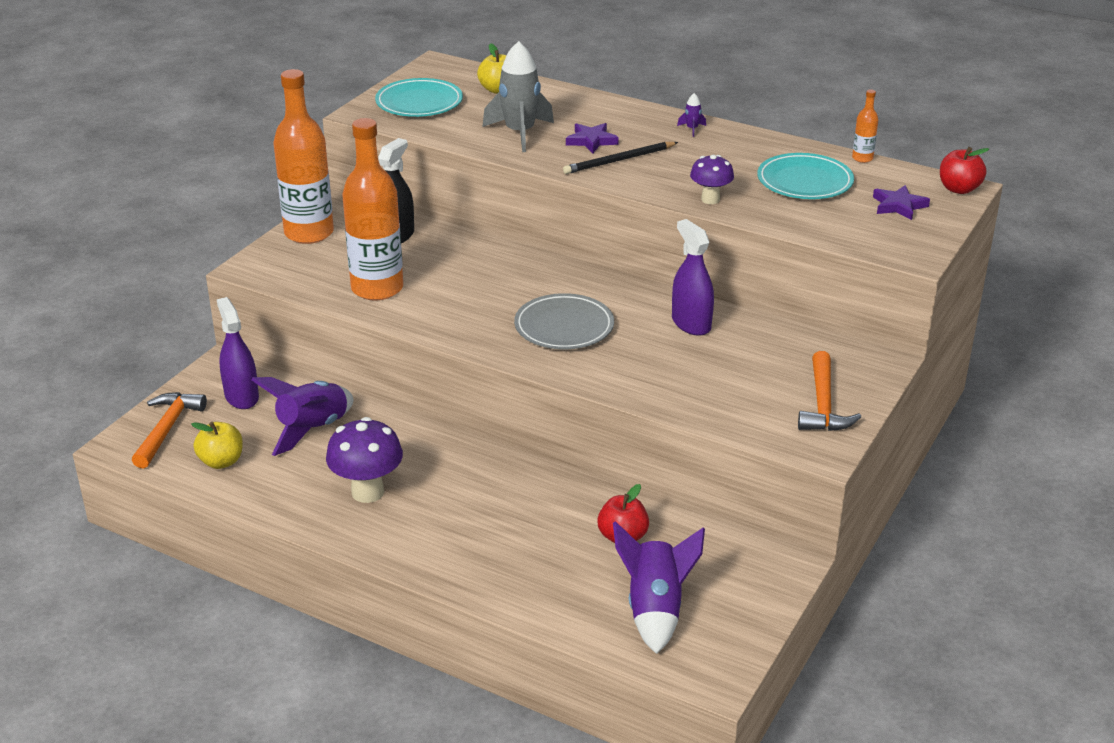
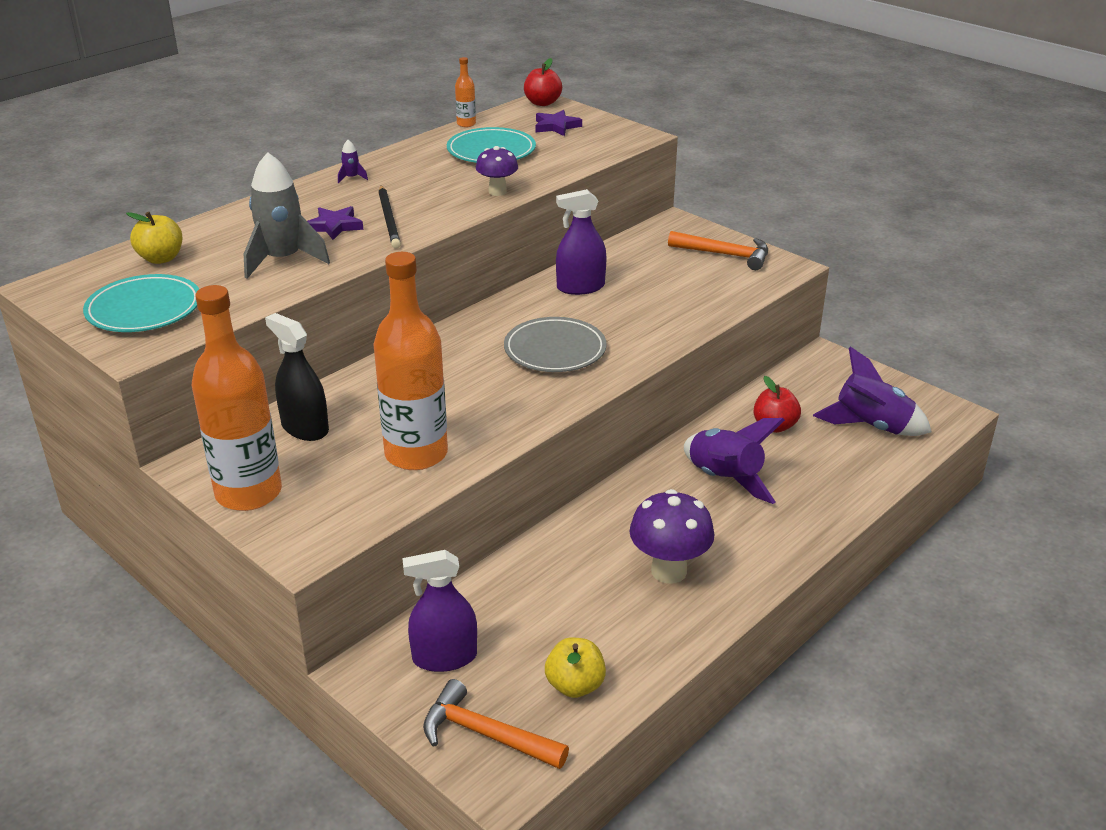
camera: 75 degrees left, 0 degrees up
purple rocket [251,377,353,456] -> purple rocket moved to [684,418,785,504]

